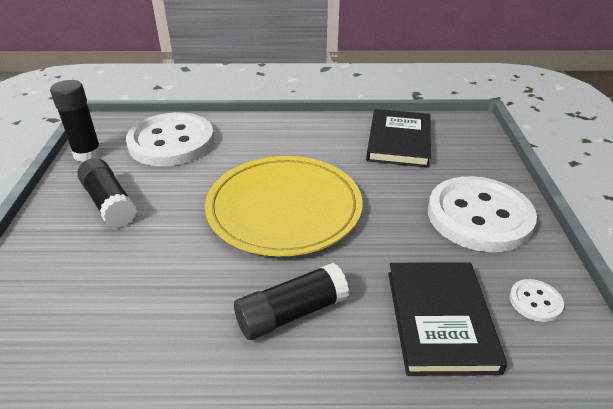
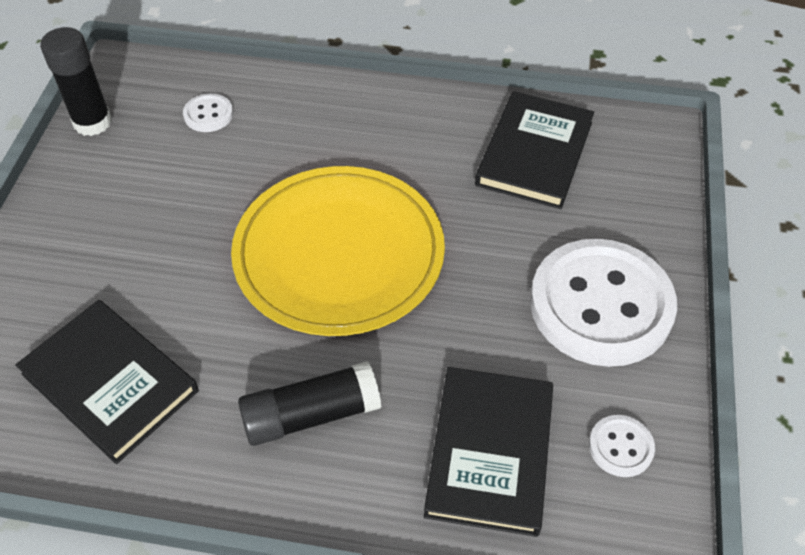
camera: 10 degrees right, 15 degrees up
black glue stick [77,158,137,228] -> none
white button [126,113,214,166] -> white button [183,93,233,132], size x0.41
none -> black book [15,300,199,464]

